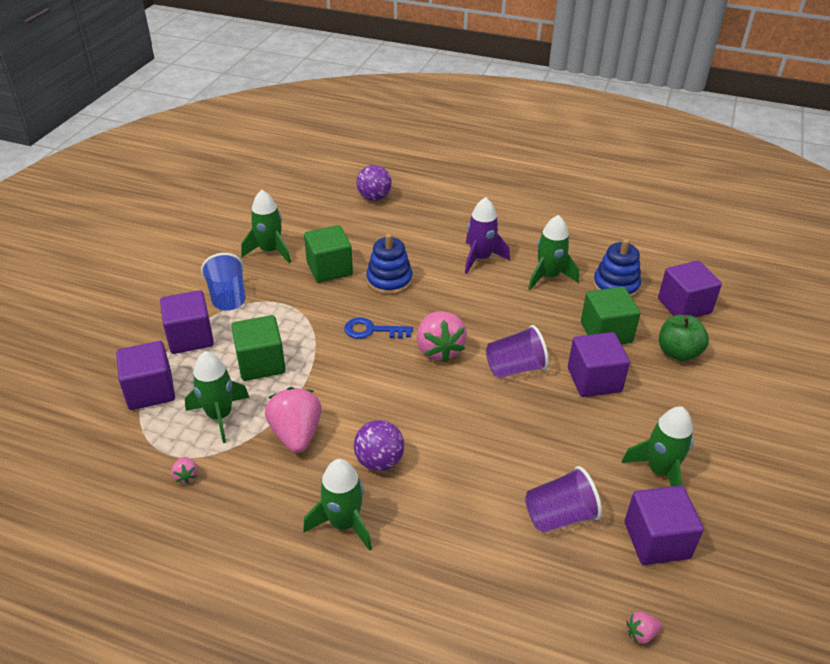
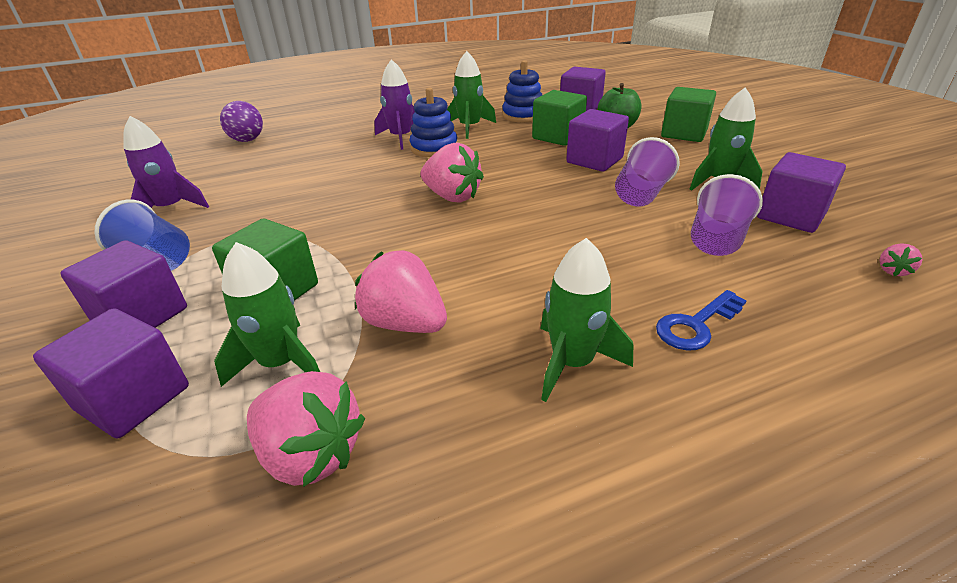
camera: 40 degrees left, 5 degrees down
pink strawberry [171,457,198,484] -> pink strawberry [247,371,365,487], size x2.26
green rocket [241,190,291,263] -> purple rocket [123,116,209,208]
green cube [304,225,353,283] -> green cube moved to [661,87,716,142]
blue key [344,318,413,339] -> blue key moved to [656,290,747,350]
purple ball [354,420,404,471] -> none
blue stacking toy [366,234,413,295] -> blue stacking toy moved to [409,87,457,157]
purple cup [486,325,549,378] -> purple cup moved to [615,137,680,206]

